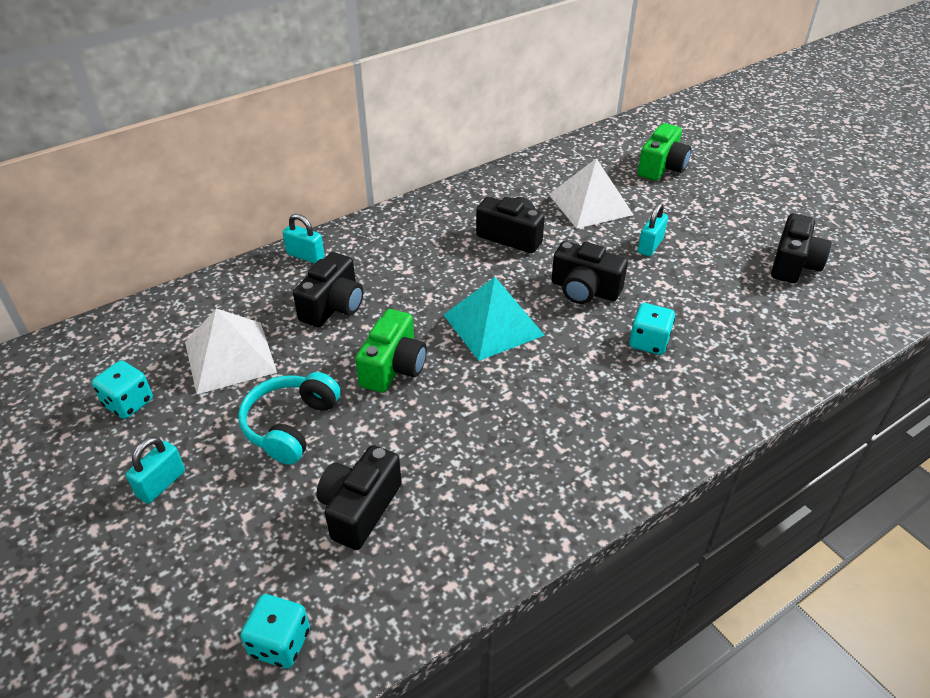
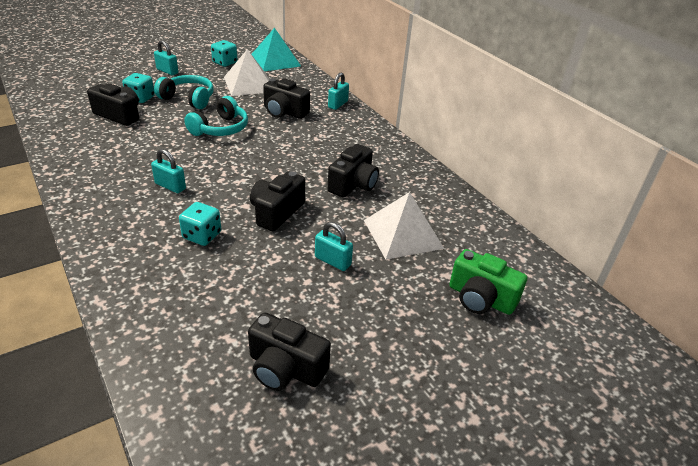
camera: 90 degrees right, 5 degrees down
turquoise dice [240,594,310,669] -> turquoise dice moved to [122,73,155,103]
green camera [355,309,427,393] -> turquoise headphones [184,96,248,136]
turquoise pyramid [444,277,545,361] -> turquoise pyramid moved to [252,28,301,71]
none -> turquoise padlock [151,149,186,193]

